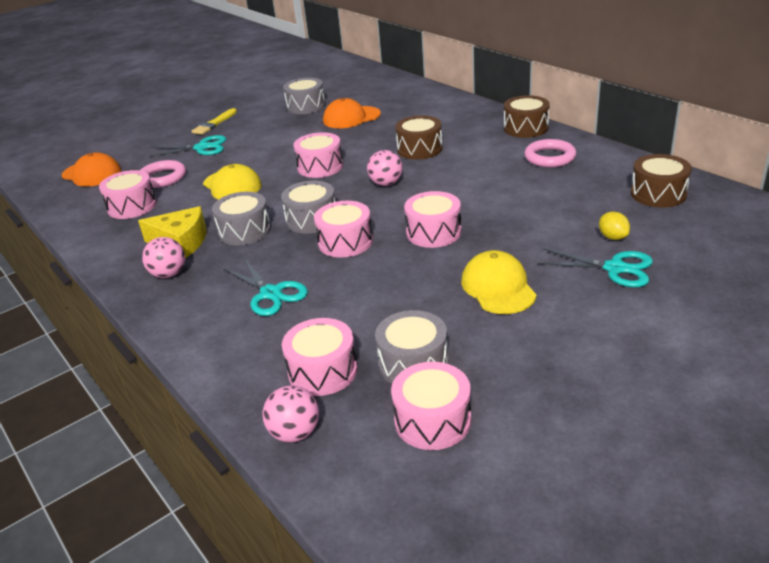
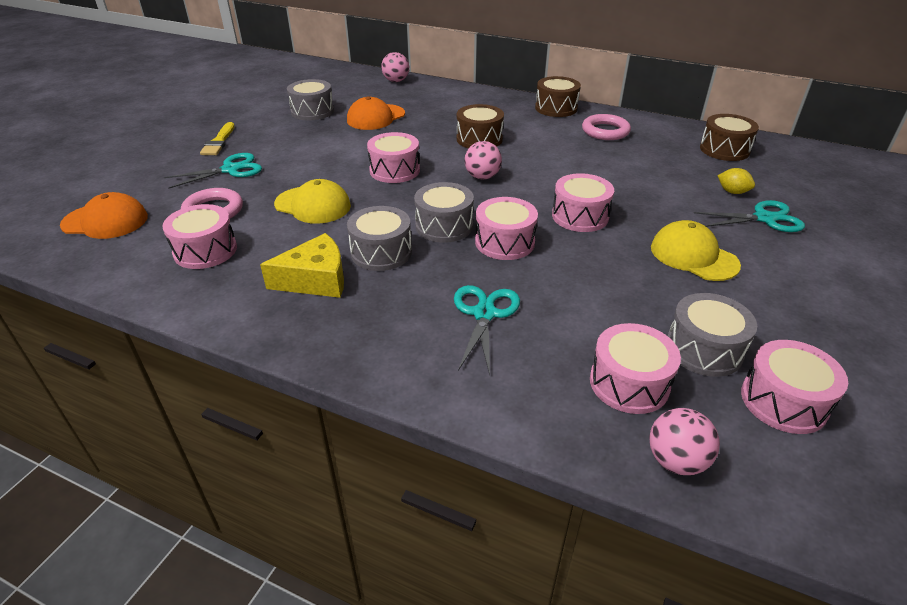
camera: 30 degrees left, 5 degrees up
pink ball [142,237,185,278] -> pink ball moved to [381,52,409,82]
turquoise scissors [224,258,308,316] -> turquoise scissors turned 105 degrees counterclockwise [454,285,520,375]

